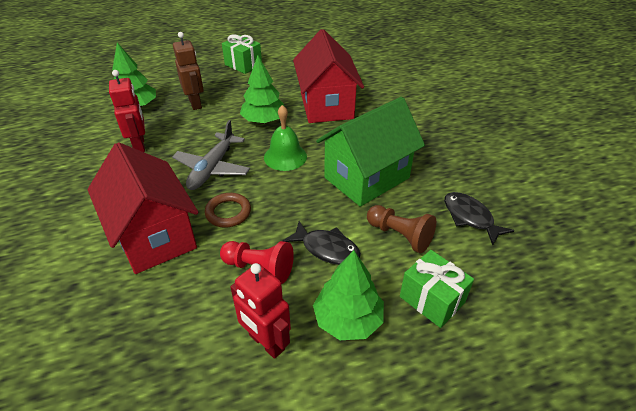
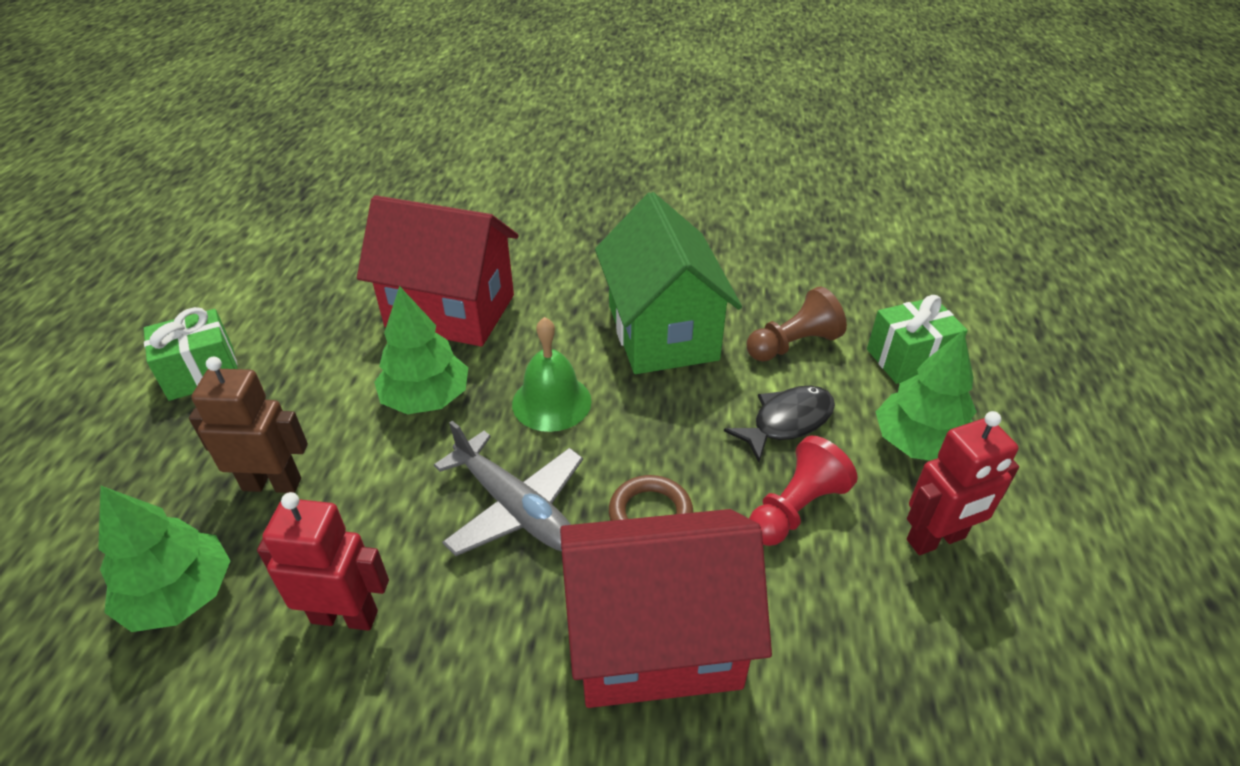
camera: 65 degrees left, 0 degrees up
black fish [444,192,515,245] -> none

